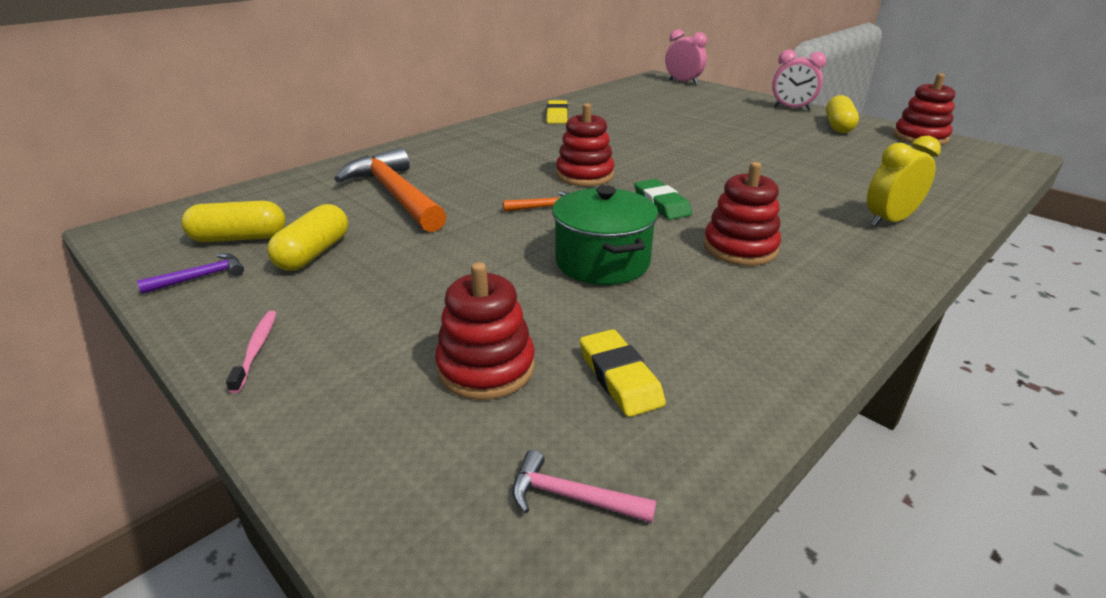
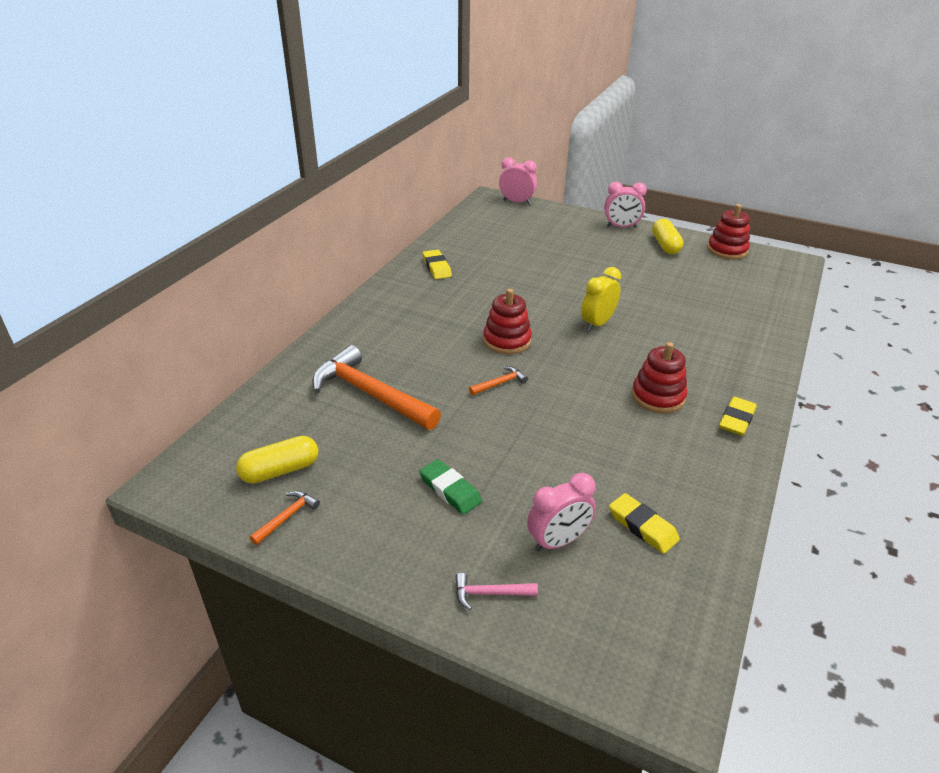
camera: 20 degrees left, 5 degrees up
purple hammer [137,253,244,294] -> orange hammer [249,491,320,545]
pink toothbrush [226,311,276,393] -> none
yellow capsule [267,204,348,271] -> none
red stacking toy [435,262,535,400] -> pink clock [527,473,596,552]
pink hammer [512,450,656,523] -> pink hammer moved to [455,573,538,610]
green pot [552,185,658,285] -> none
green eraser [634,179,692,220] -> green eraser moved to [419,459,482,515]
yellow clock [867,136,941,227] -> yellow clock moved to [581,267,621,331]
none -> yellow eraser [719,397,757,436]

